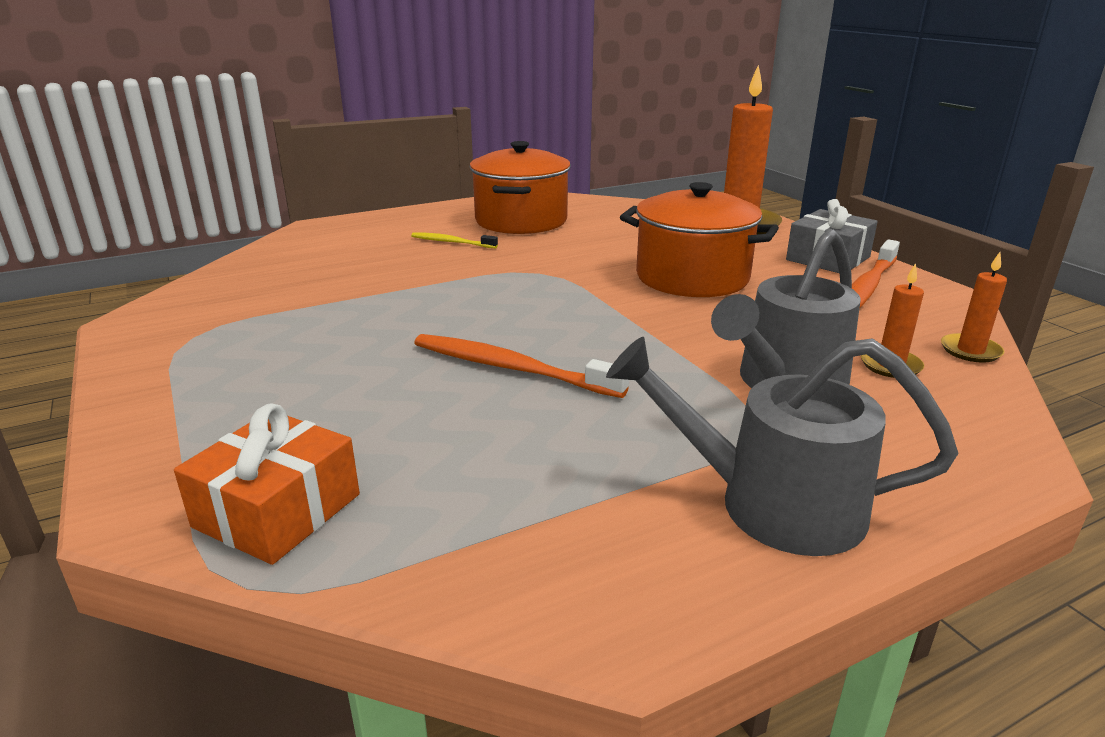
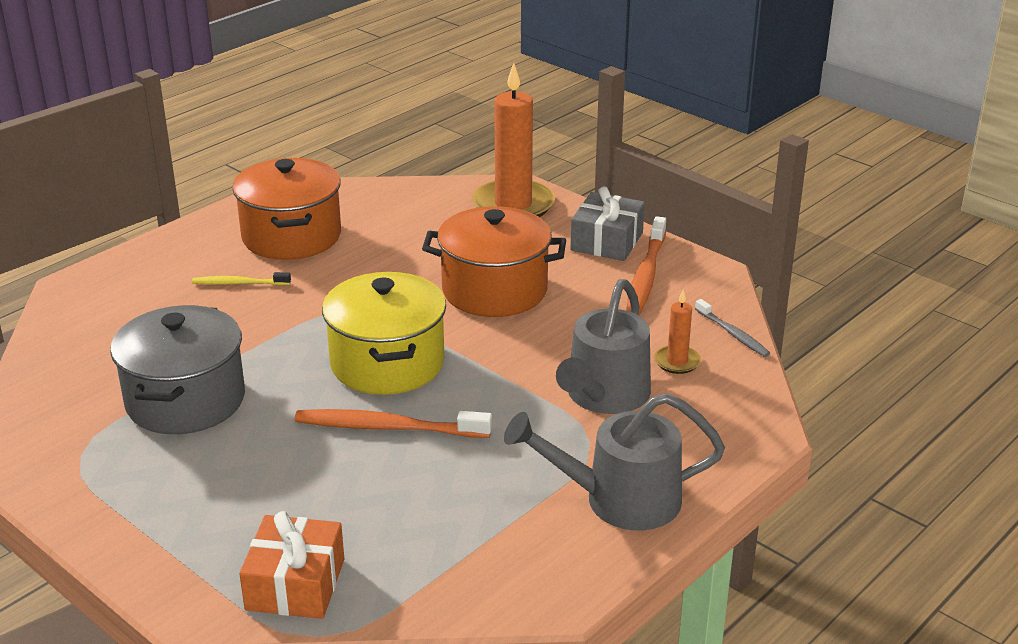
camera: 20 degrees left, 5 degrees up
orange candle [941,252,1007,363] -> grey toothbrush [695,299,770,357]
none -> grey pot [110,305,245,434]
none -> yellow pot [322,272,446,395]

